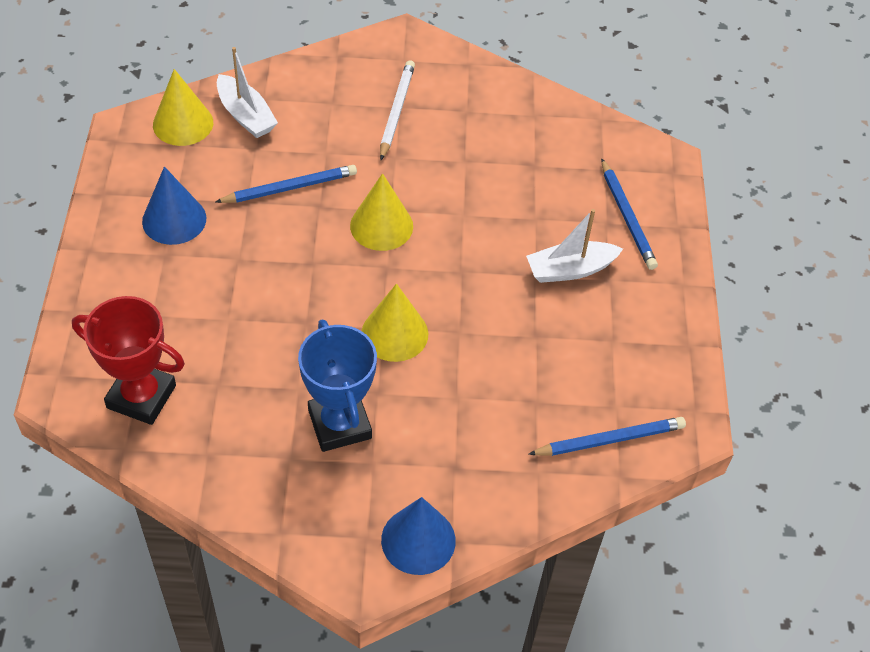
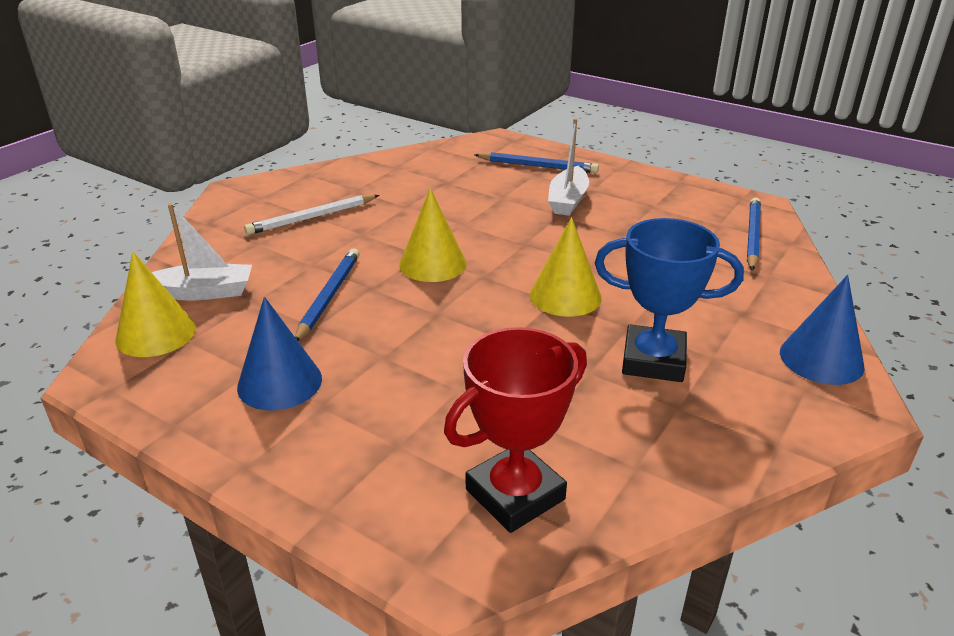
camera: 55 degrees left, 20 degrees down
white pencil [380,60,415,160] -> white pencil turned 75 degrees counterclockwise [244,195,379,235]

